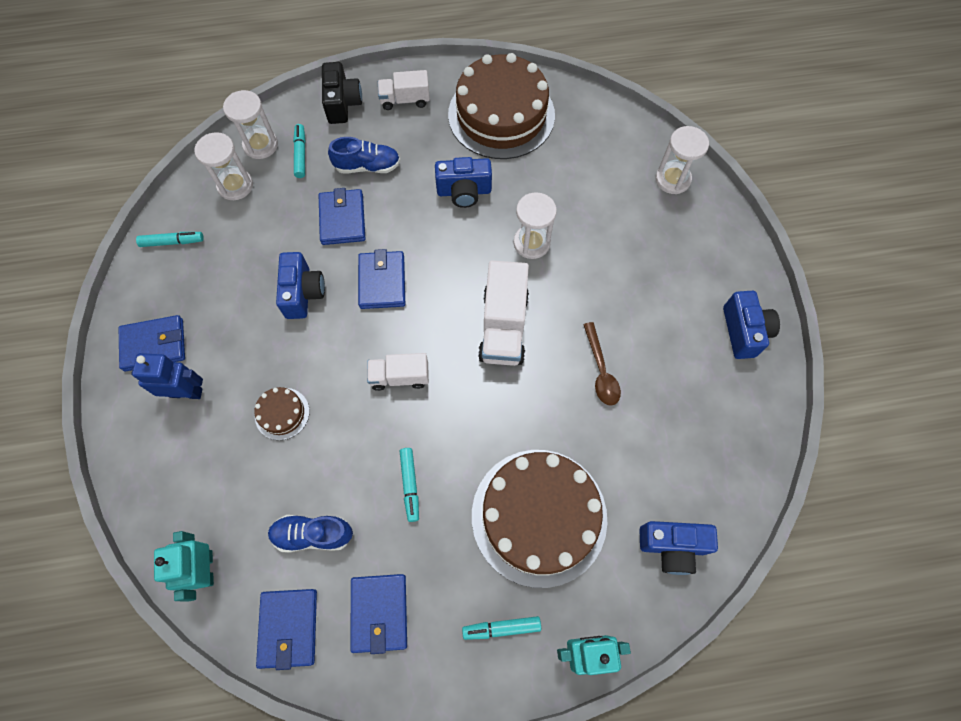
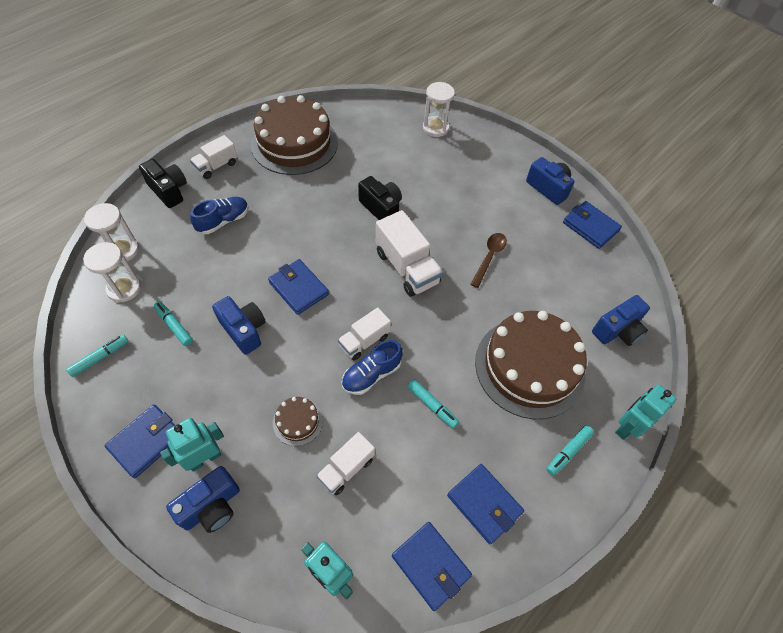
camera: 40 degrees left, 10 degrees down
blue robot [131,353,203,399] -> turquoise robot [160,418,224,472]
blue shoe [268,515,353,553] -> blue shoe moved to [342,340,403,395]
turquoise marker [293,124,306,178] -> turquoise marker moved to [154,301,193,346]
blue wallet [319,188,366,245] -> blue wallet moved to [563,201,622,249]
blue camera [435,157,492,208] -> blue camera moved to [166,466,240,533]
white hourglass [514,192,557,259] -> black camera [358,176,402,220]
brown spoon [583,322,621,405] -> brown spoon turned 105 degrees counterclockwise [470,233,507,288]
none -> white truck [316,432,375,496]

